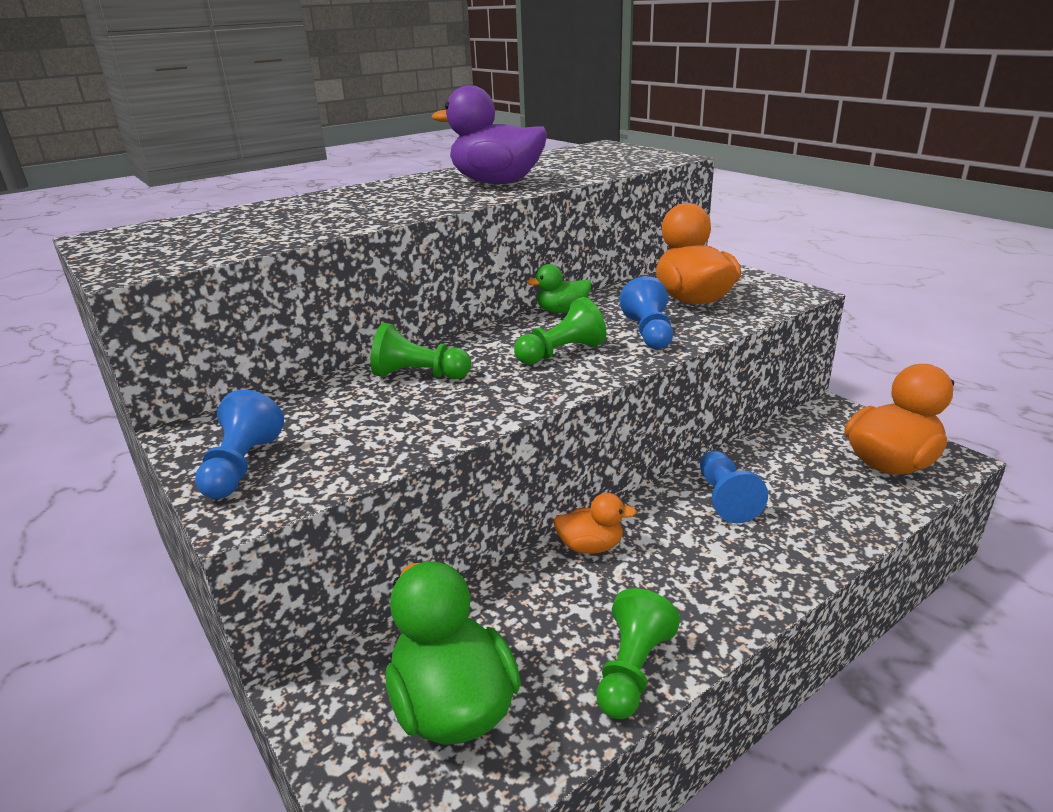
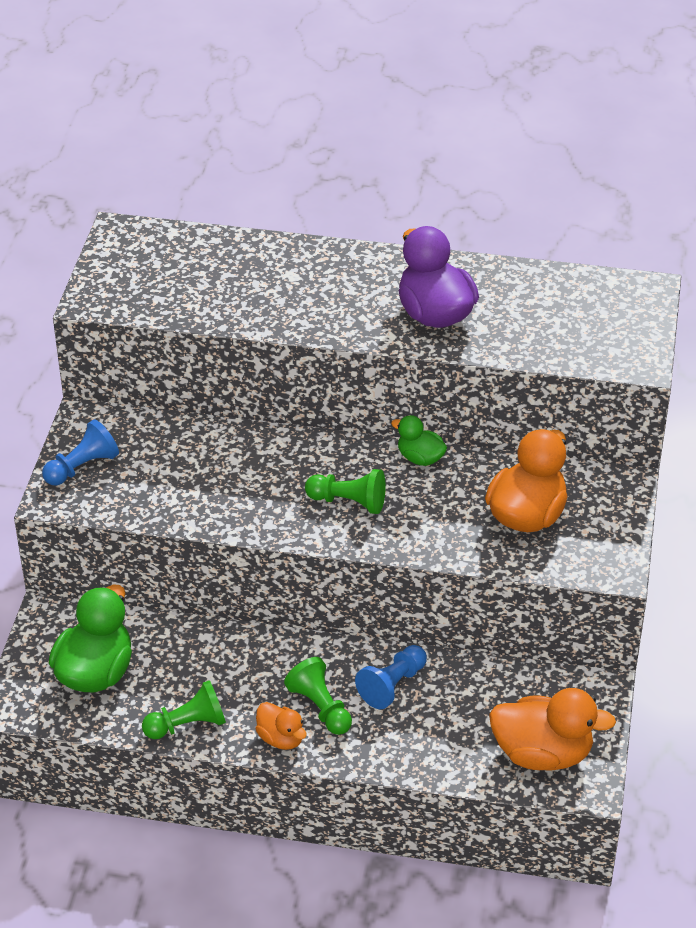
camera: 45 degrees right, 15 degrees up
green pawn [370,323,471,379] -> green pawn moved to [284,657,352,735]
orange duck [553,493,637,554] -> orange duck moved to [256,702,307,750]
blue pawn [619,276,673,349] -> none

